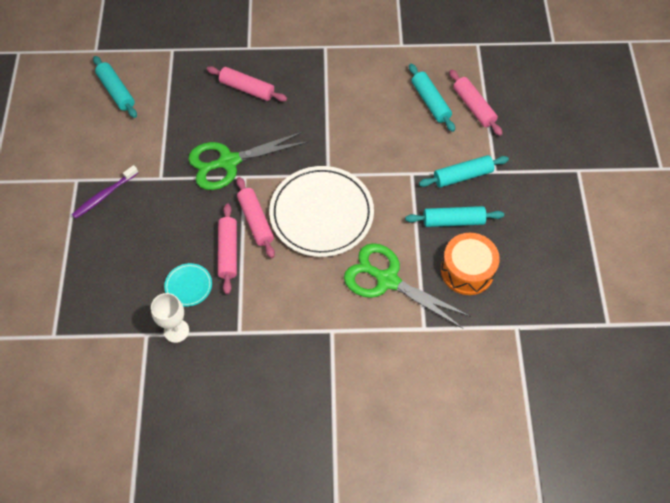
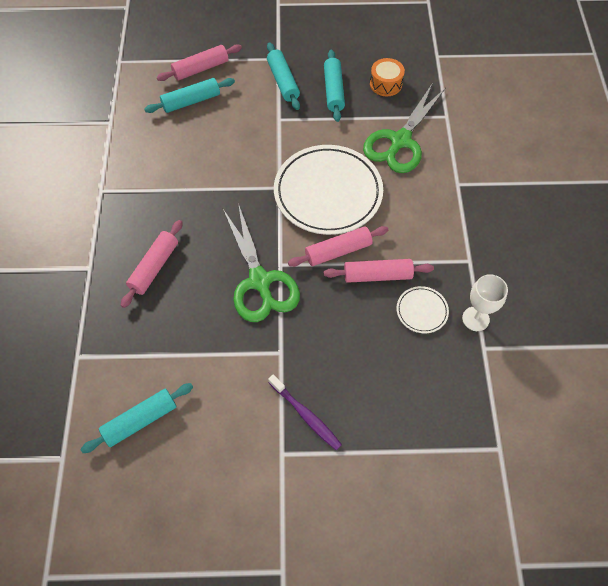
camera: 90 degrees left, 0 degrees up
turquoise plate [164,263,212,307] -> white plate [396,286,449,333]
orange drum [441,233,500,295] -> orange drum [370,58,405,96], size x0.66

